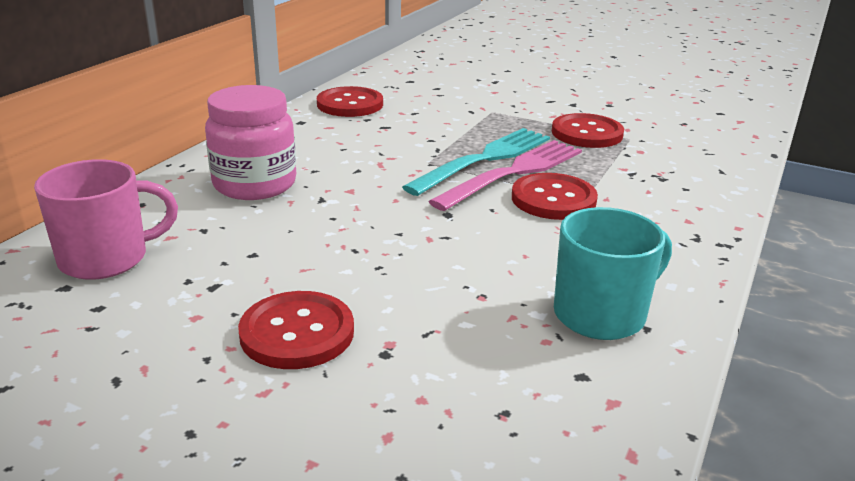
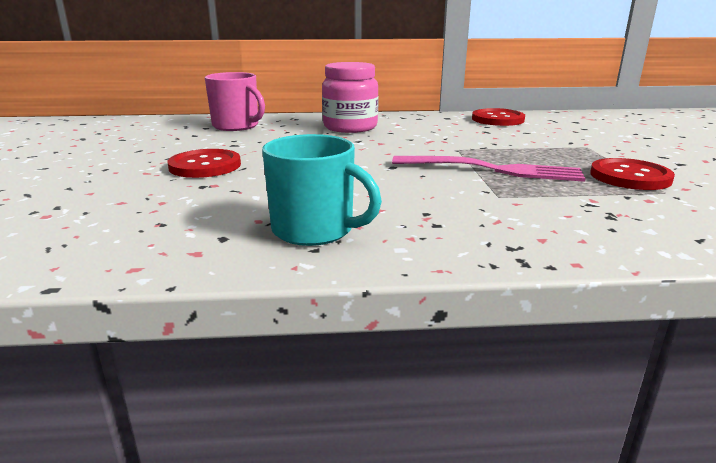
camera: 60 degrees right, 5 degrees down
turquoise fork [402,128,550,196] -> none
red button [512,173,598,220] -> none

